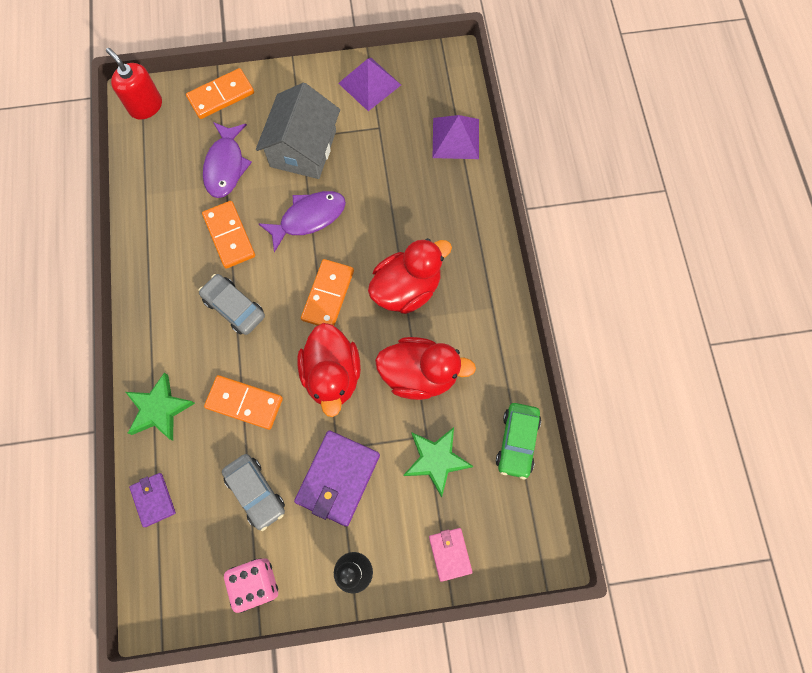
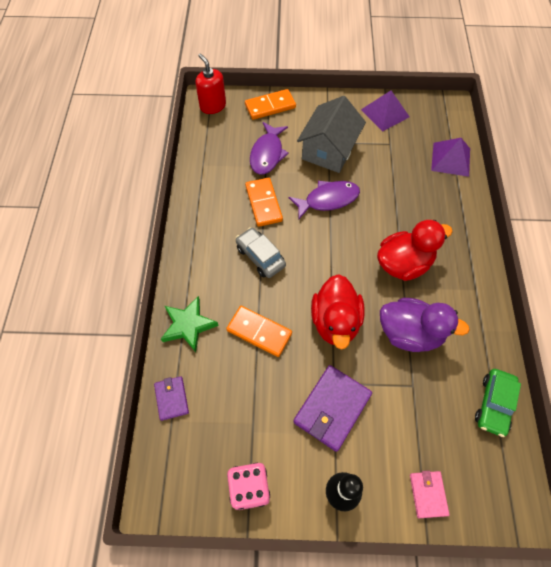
camera: 10 degrees right, 10 degrees down
grey car [222,454,285,531] -> none
orange domino [301,259,354,326] -> none
red duck [375,337,476,400] -> purple duck [380,298,470,352]
green star [403,427,473,498] -> none

